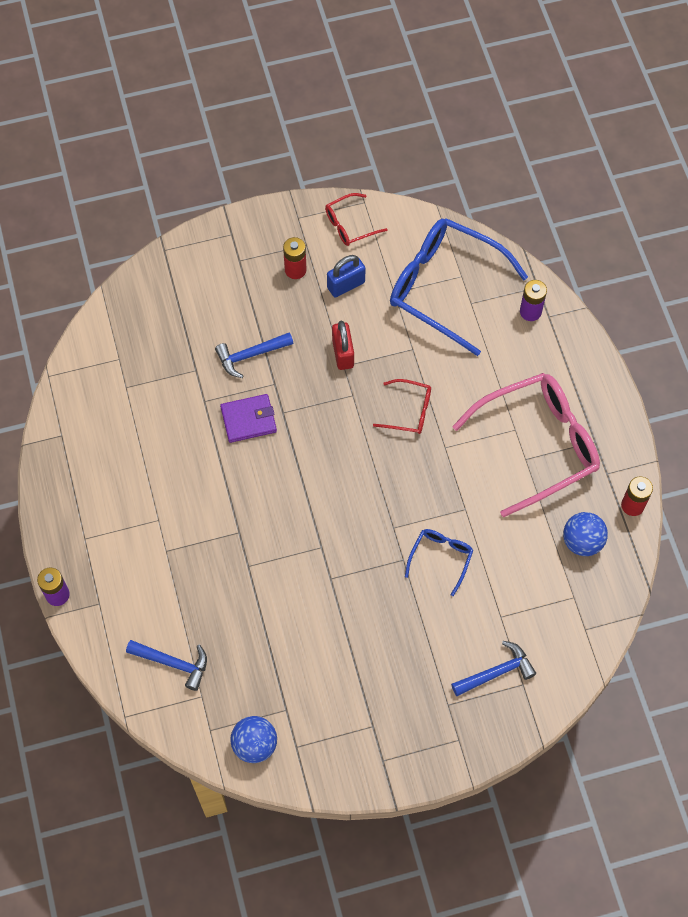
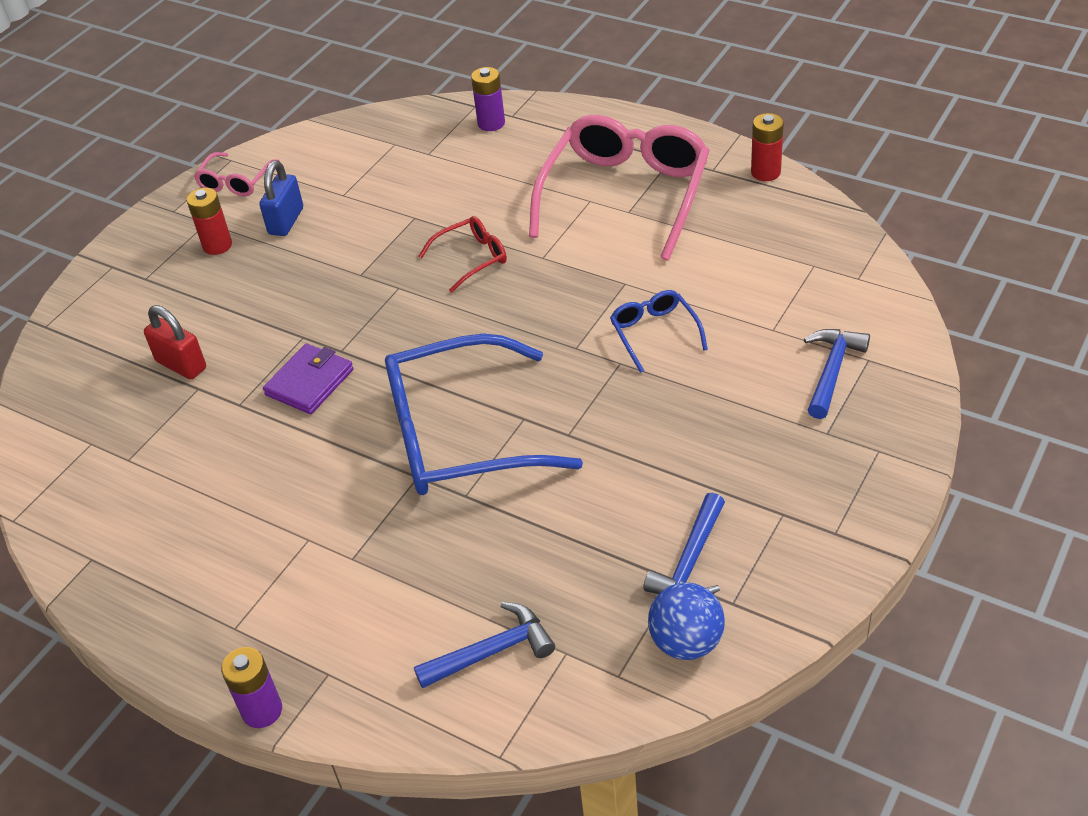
camera: 40 degrees left, 20 degrees down
blue hammer [215,332,294,378] -> blue hammer moved to [644,493,725,594]
red glasses [325,193,388,246] -> pink glasses [194,152,280,196]
red padlock [332,321,354,370] -> red padlock moved to [144,305,206,379]
blue glasses [390,218,528,356] -> blue glasses moved to [385,334,583,495]
blue ball [563,512,608,556] -> none

